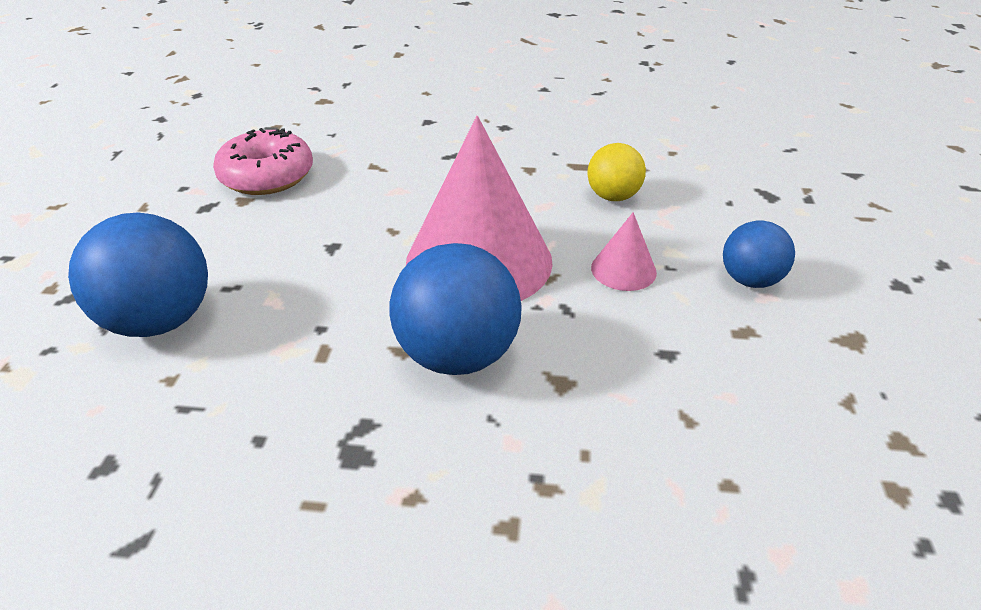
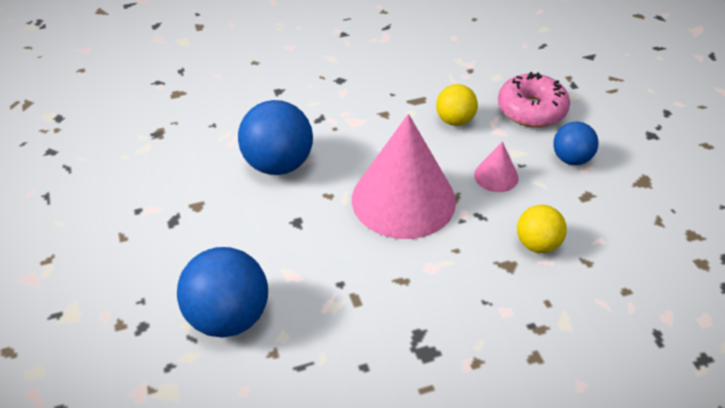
camera: 25 degrees left, 5 degrees up
pink donut [213,128,313,195] -> pink donut moved to [498,72,570,127]
blue ball [389,243,522,375] -> blue ball moved to [238,100,313,175]
none -> yellow ball [517,205,567,253]

